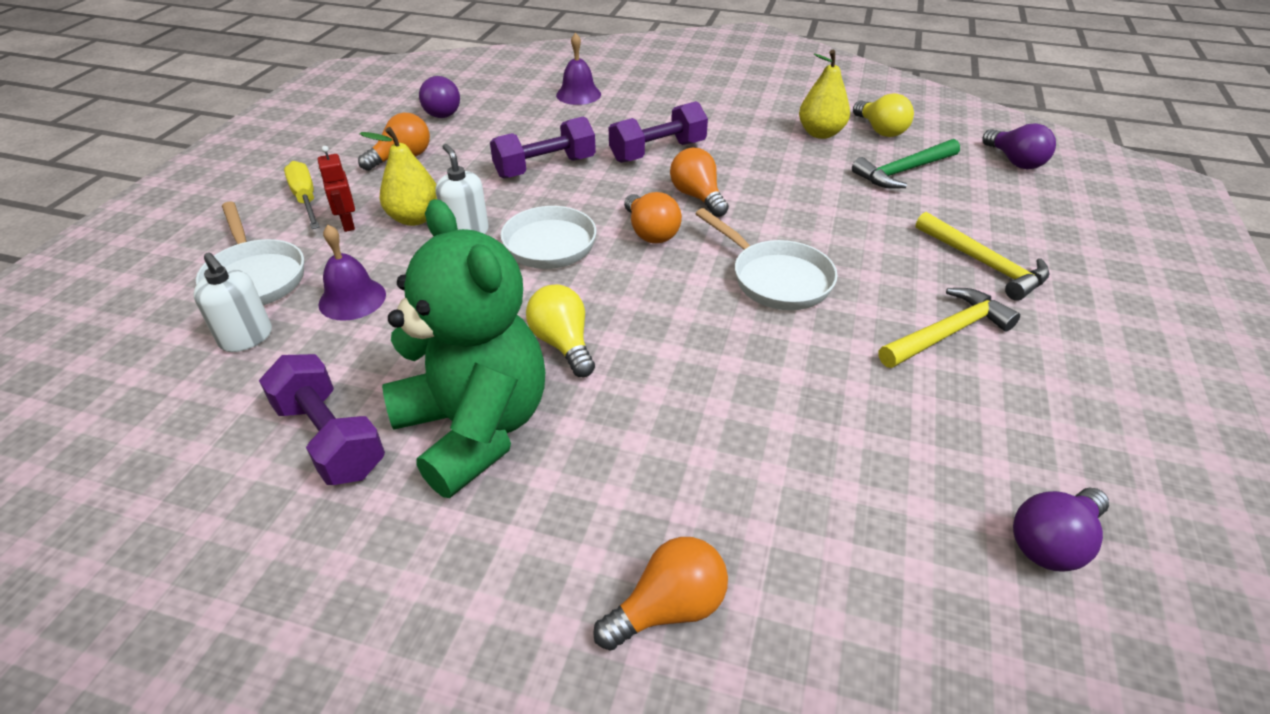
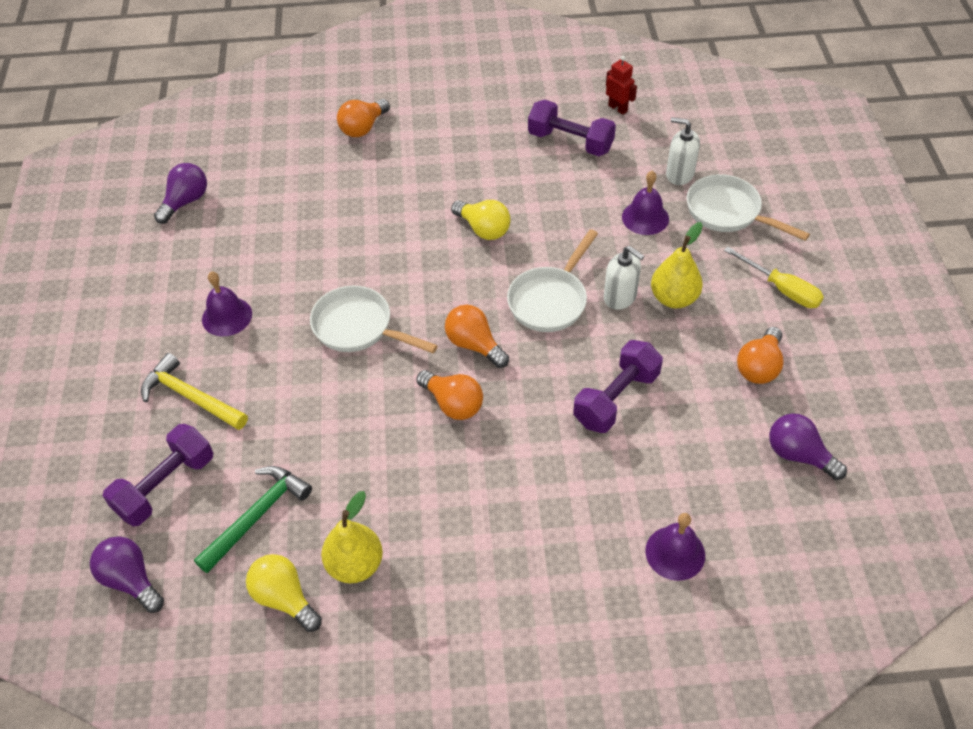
camera: 160 degrees right, 10 degrees up
red robot [318,146,355,232] -> red robot moved to [606,56,637,115]
green teddy bear [382,199,545,498] -> none
purple dumbbell [609,101,708,163] -> purple dumbbell moved to [103,424,213,526]
yellow hammer [879,288,1020,368] -> purple bell [202,271,252,336]

